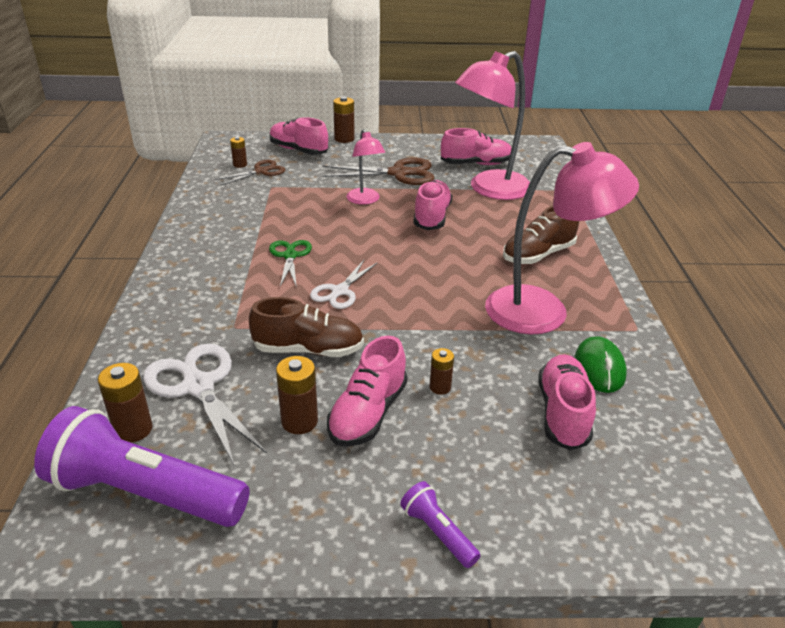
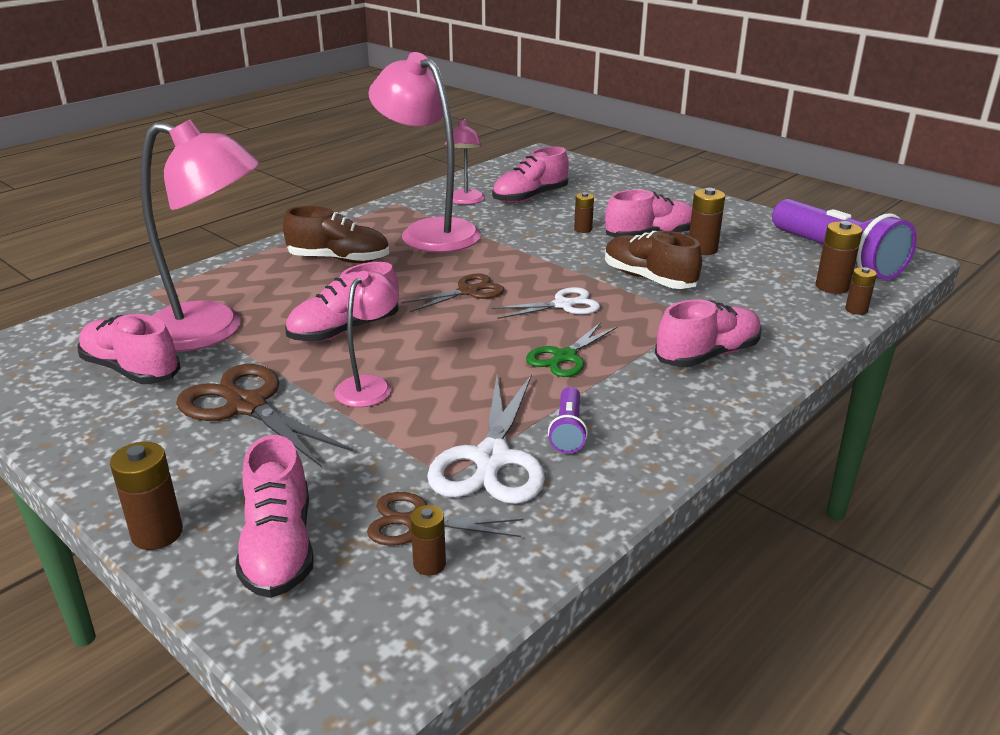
camera: 135 degrees left, 5 degrees down
white scissors [143,344,267,465] -> white scissors moved to [427,374,545,504]
purple flashlight [400,481,480,568] -> purple flashlight moved to [548,387,588,453]
green mouse [575,336,627,393] -> pink lamp [445,118,485,205]
none -> brown scissors [401,273,504,312]
none -> pink shoe [655,299,761,367]
none -> brown battery [845,267,877,315]

